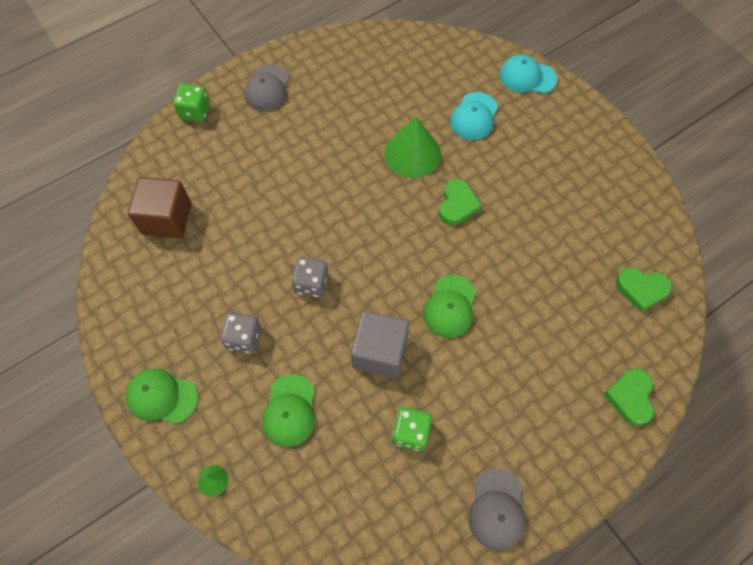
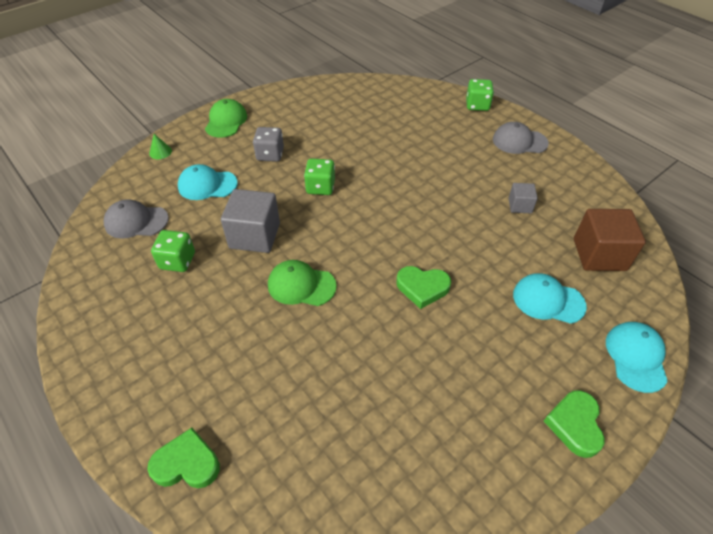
camera: 85 degrees right, 15 degrees down
brown cube [128,177,192,239] -> brown cube moved to [574,209,646,271]
green cap [262,374,315,447] -> turquoise cap [178,164,238,200]
grey dice [291,257,328,298] -> green dice [304,158,335,195]
green cone [384,117,441,178] -> none
grey cap [469,469,526,550] -> grey cap moved to [104,199,169,239]
green heart [616,267,672,312] -> green heart moved to [544,390,605,458]
none -> grey cube [508,183,538,213]

